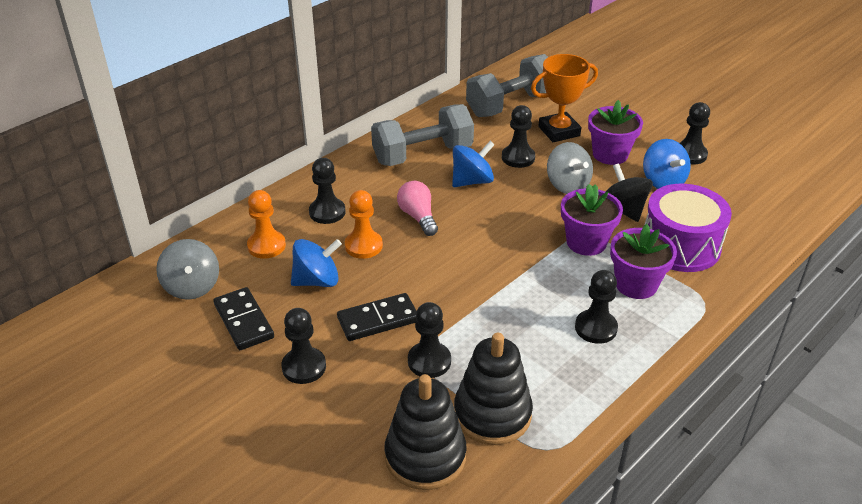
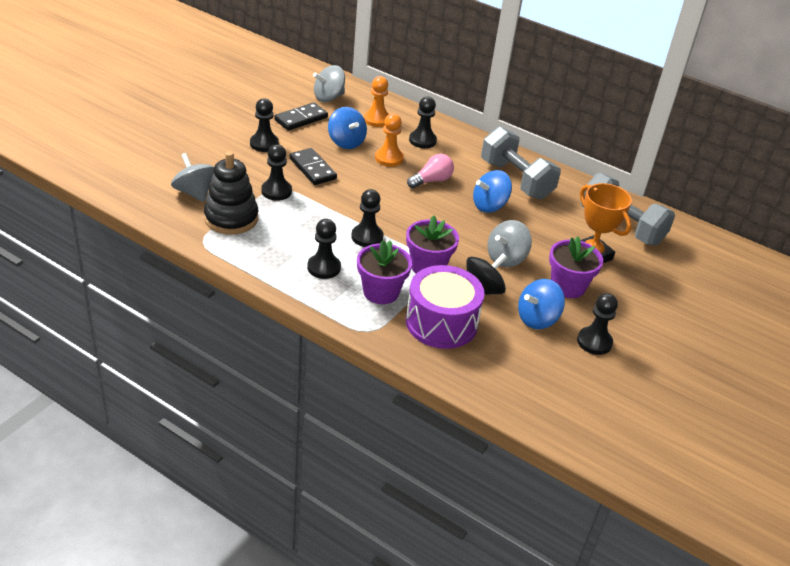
camera: 75 degrees right, 0 degrees up
black stacking toy [384,374,467,490] -> grey spinning top [171,153,214,202]
blue spinning top [452,141,495,187] -> blue spinning top turned 105 degrees clockwise [473,170,512,213]
black pawn [502,105,535,168] -> black pawn moved to [351,189,384,247]

